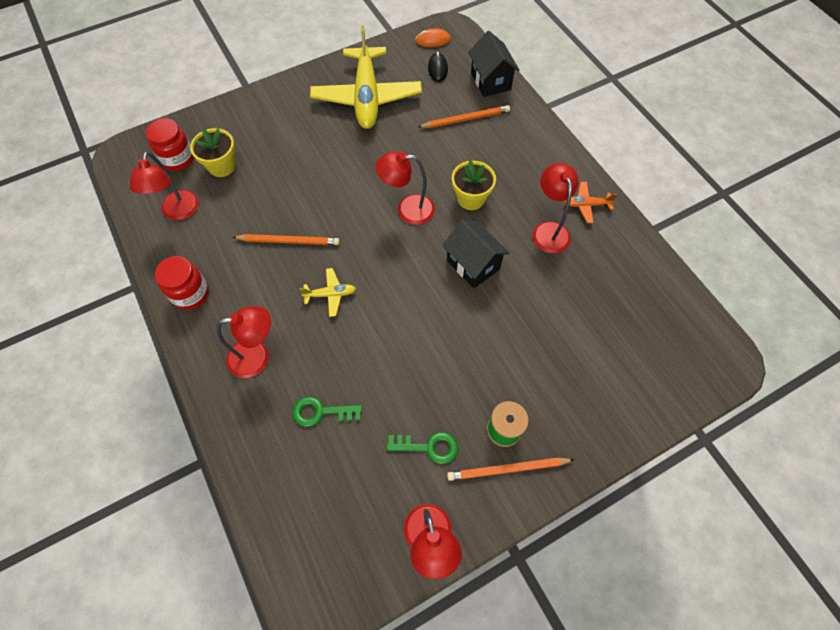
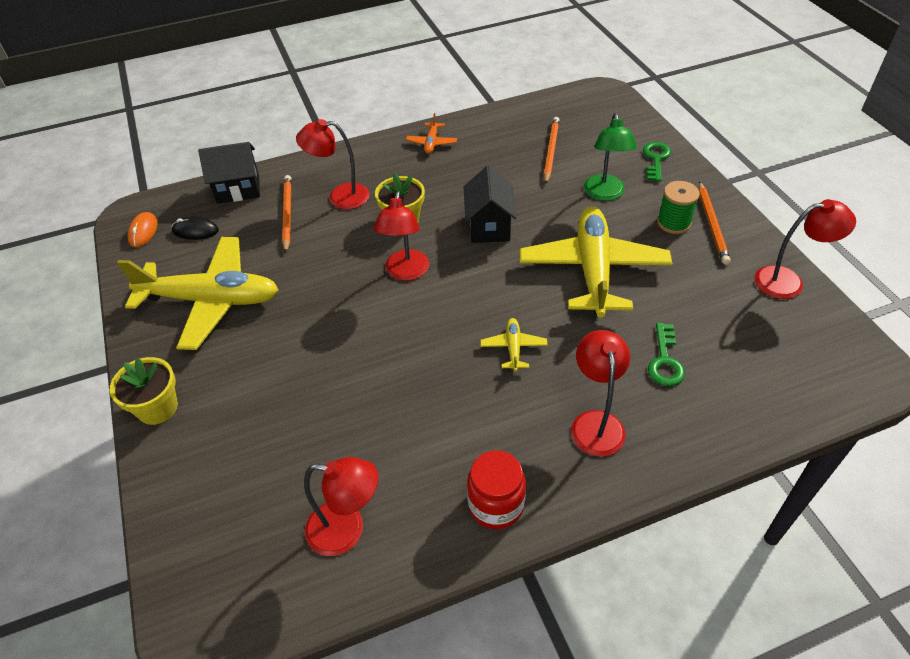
camera: 80 degrees left, 15 degrees down
red jar [146,118,194,171] -> none
yellow flower pot [190,128,236,177] -> yellow flower pot moved to [110,357,178,425]
orange pencil [232,234,340,245] -> orange pencil moved to [544,117,560,184]
green key [386,432,458,464] -> green key moved to [643,142,671,182]
black house [442,220,510,288] -> black house turned 60 degrees counterclockwise [464,166,517,243]
red lamp [533,163,578,254] -> red lamp moved to [296,119,370,209]
none -> yellow plane [520,207,672,317]
none -> green lamp [584,113,637,201]

